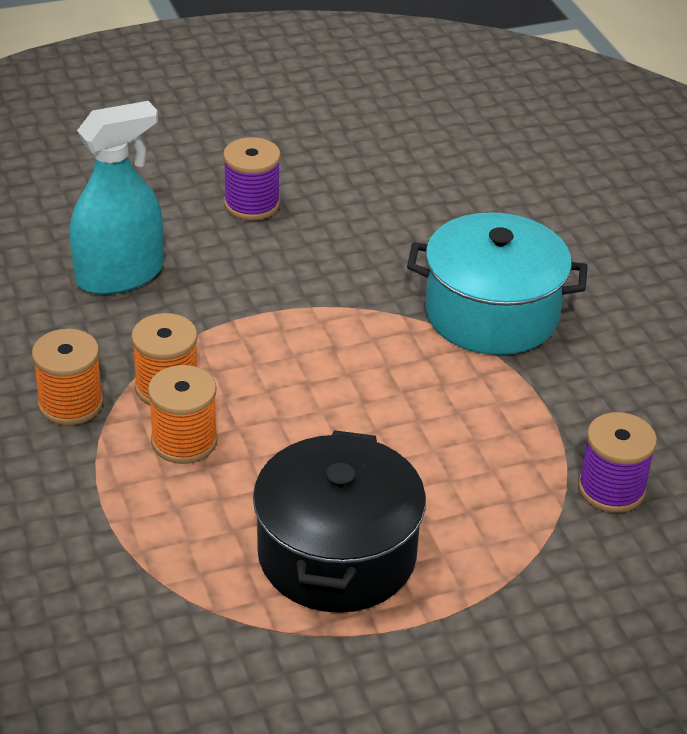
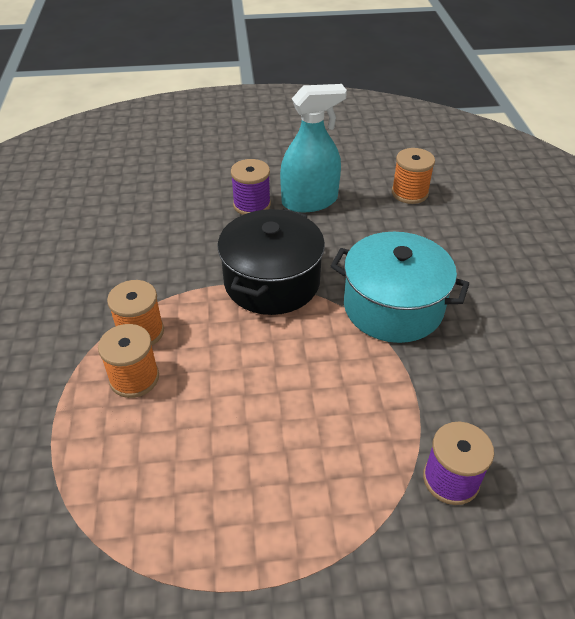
camera: 15 degrees right, 5 degrees up
orange spool [32,329,103,425] -> orange spool moved to [392,148,435,204]
turquoise spray bottle [70,101,163,295] -> turquoise spray bottle moved to [280,84,347,212]
black pot [253,430,426,613] -> black pot moved to [218,209,325,315]

